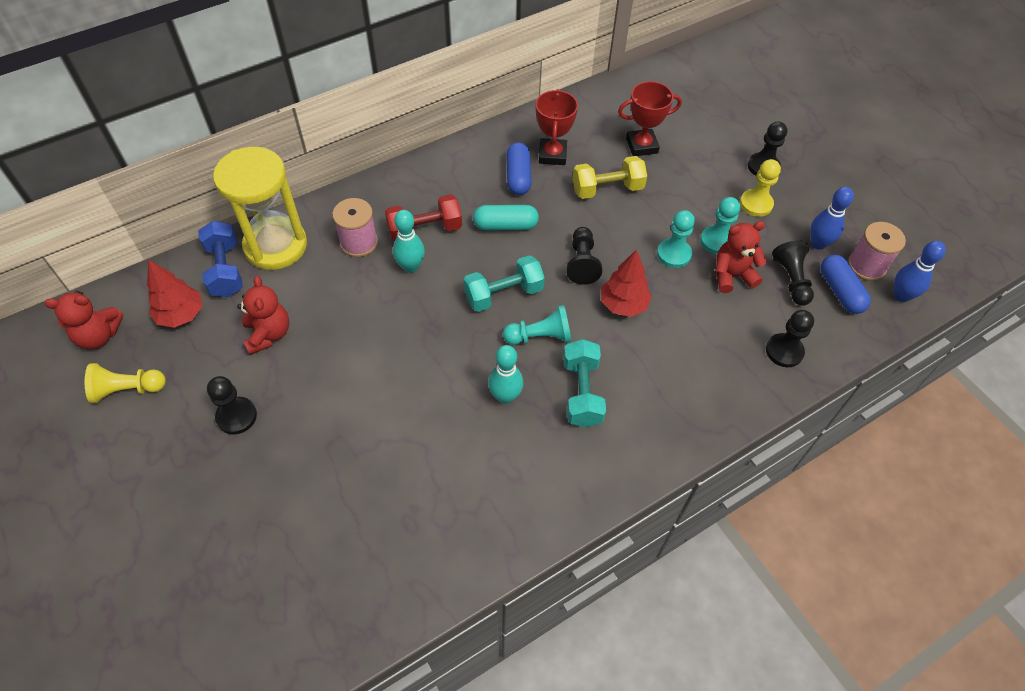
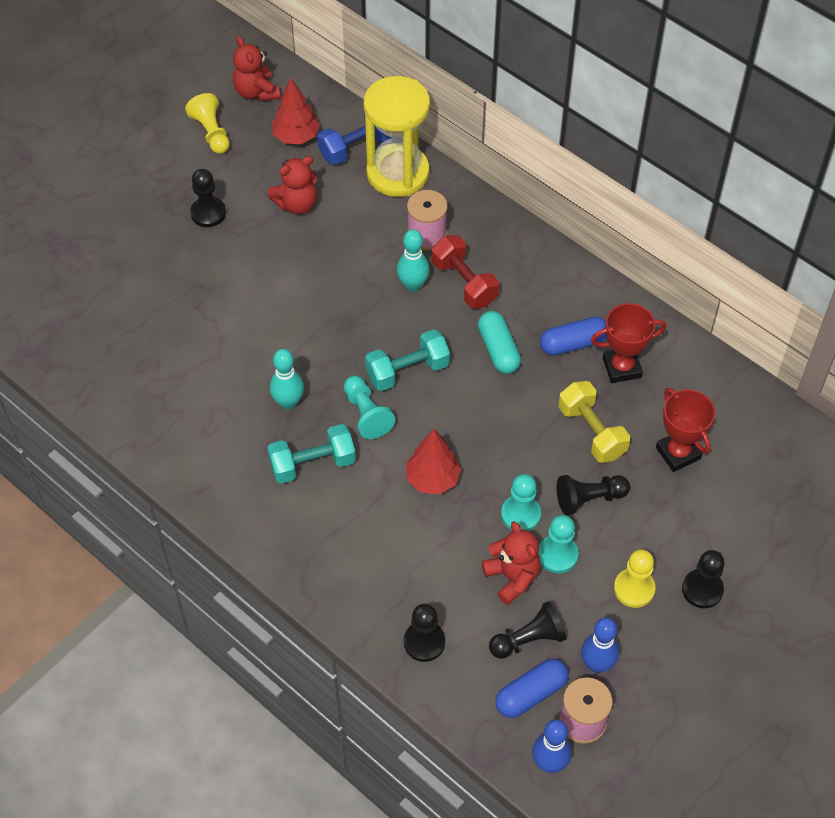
camera: 75 degrees right, 0 degrees up
turquoise dumbbell [463,255,545,312] -> turquoise dumbbell turned 75 degrees counterclockwise [365,329,450,391]
black pawn [566,227,602,285] -> black pawn moved to [557,475,630,515]

